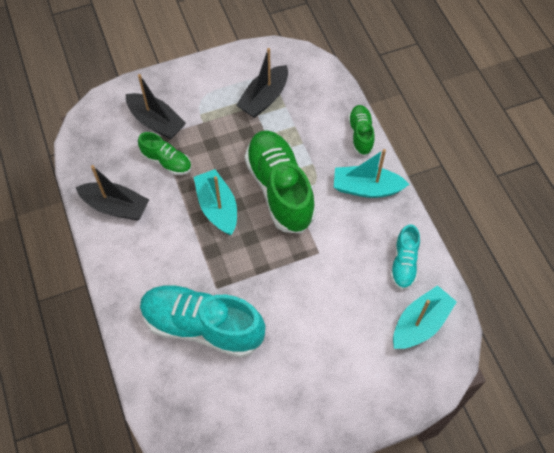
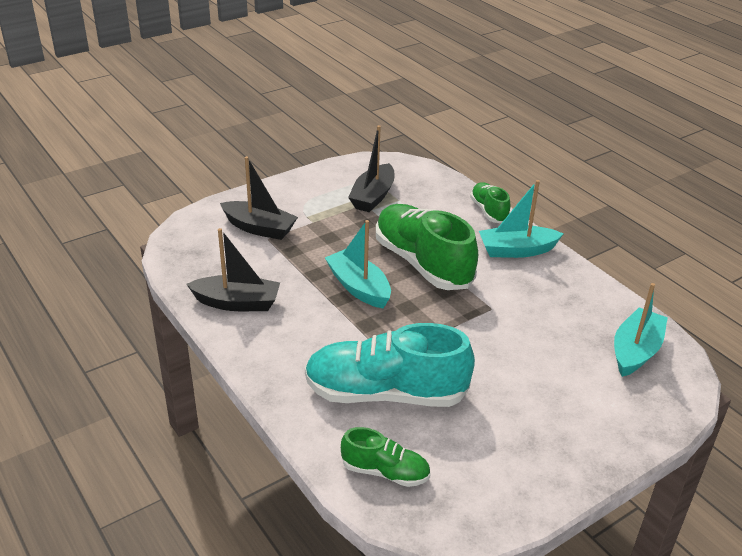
camera: 15 degrees left, 25 degrees down
green shoe [138,132,192,175] -> green shoe moved to [341,427,431,487]
turquoise shoe [390,224,420,290] -> none

